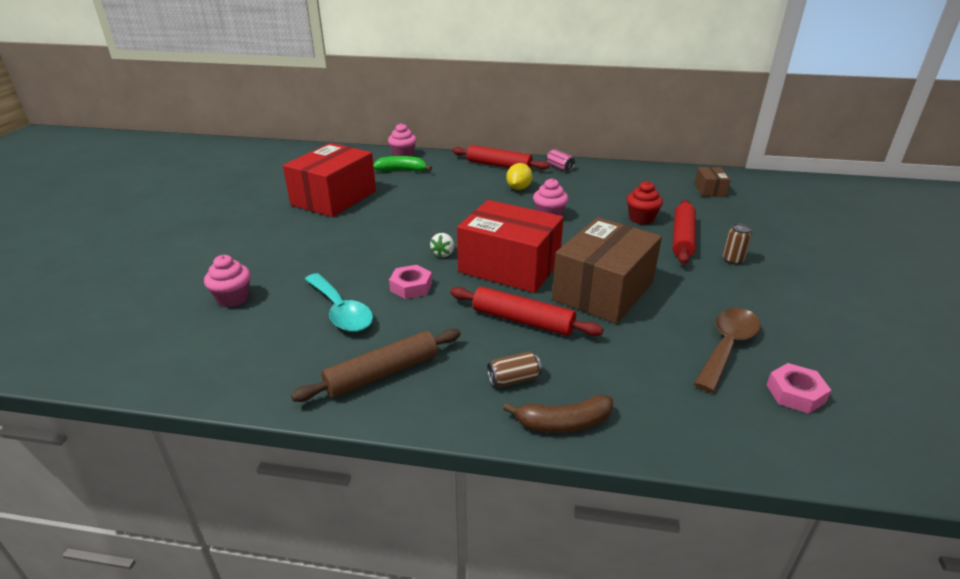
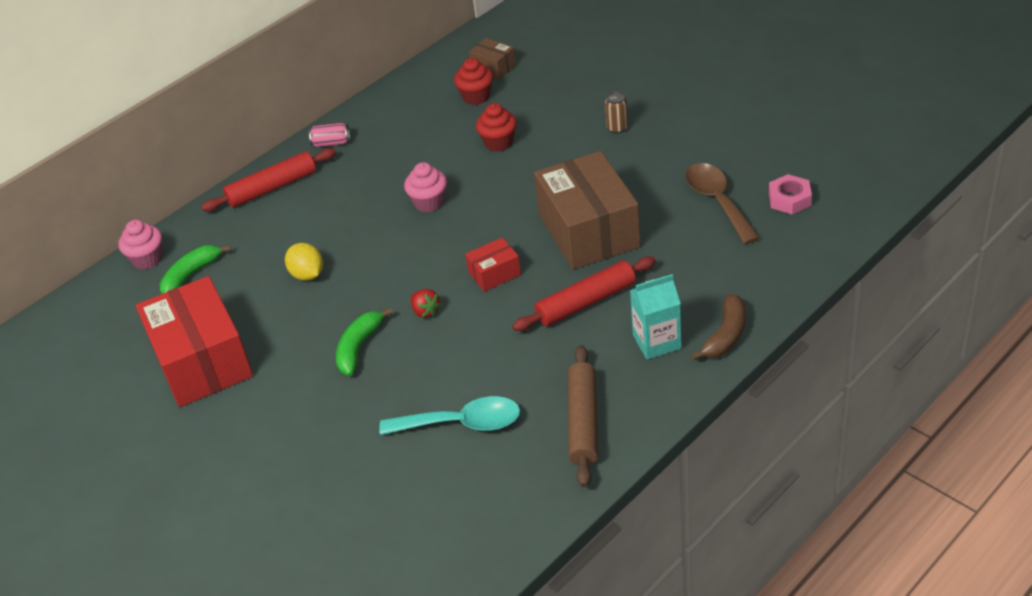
camera: 50 degrees left, 10 degrees up
pink cupcake [204,255,251,307] -> none
pink nut [389,265,432,299] -> none
white strawberry [430,233,454,257] -> red strawberry [411,289,441,318]
red box [457,200,564,293] -> red box [465,237,521,292], size x0.45
brown can [487,352,542,387] -> turquoise carton [630,274,682,359]
yellow lemon [506,163,533,190] -> yellow lemon moved to [285,243,323,281]
red rolling pin [673,200,696,264] -> none
none -> green banana [336,308,393,376]
none -> red cupcake [454,58,493,105]

